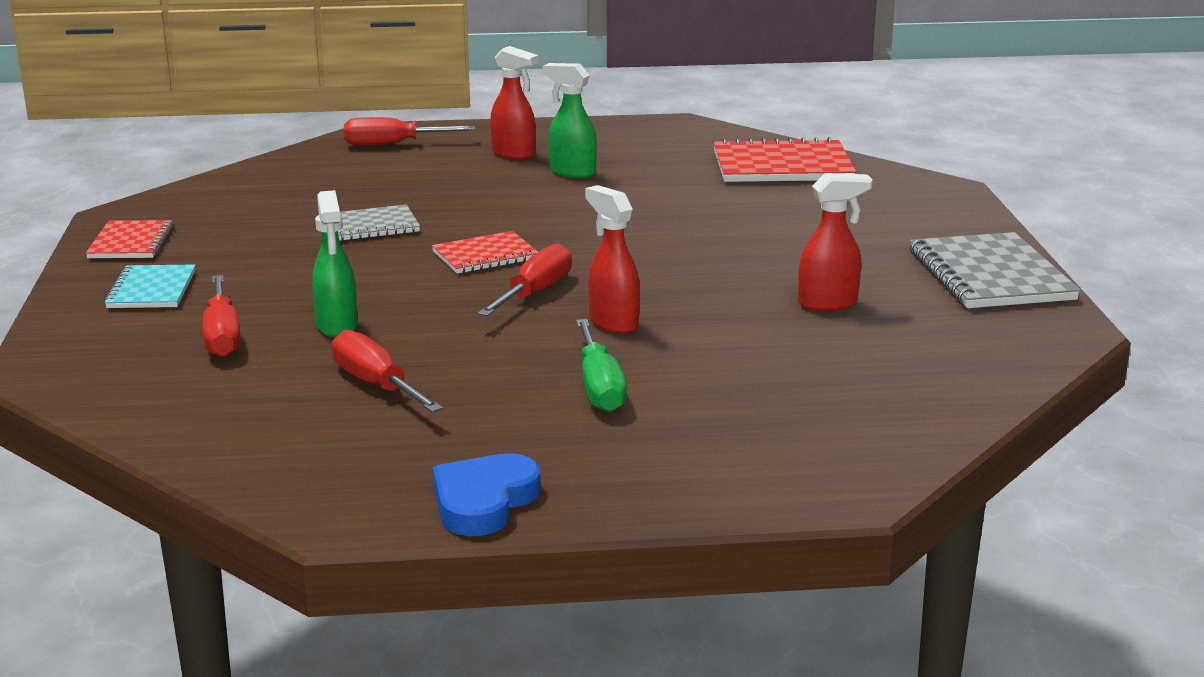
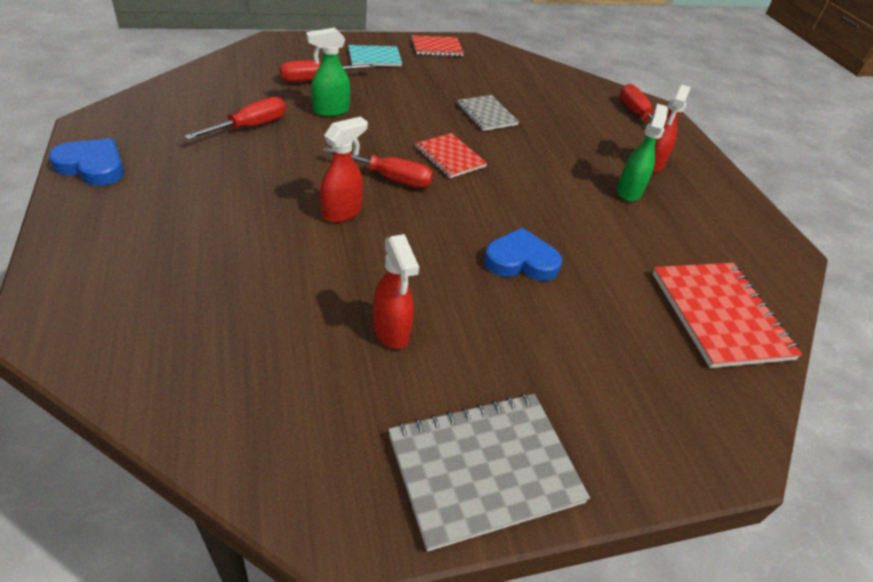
camera: 75 degrees right, 20 degrees up
green screwdriver [576,319,627,412] -> none
none -> blue heart [484,228,562,281]

